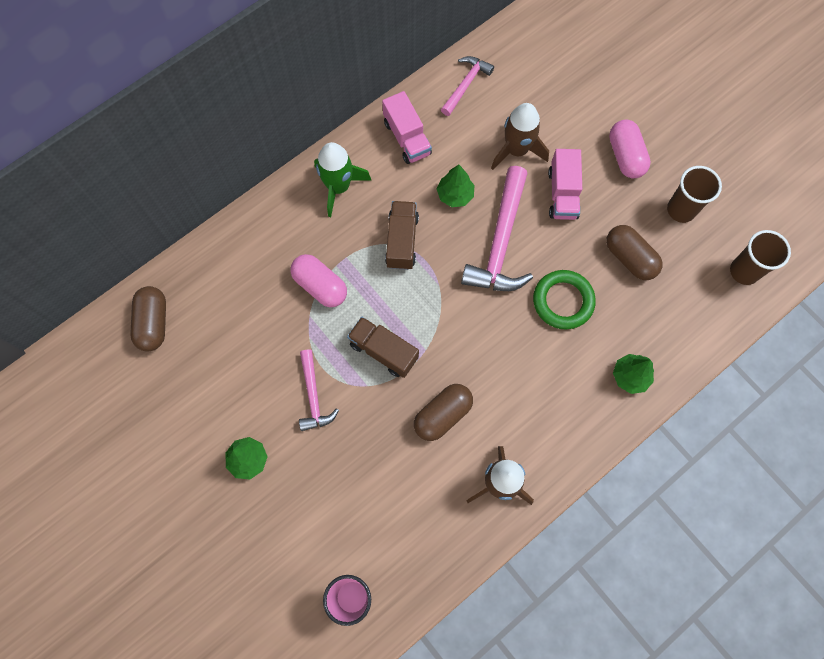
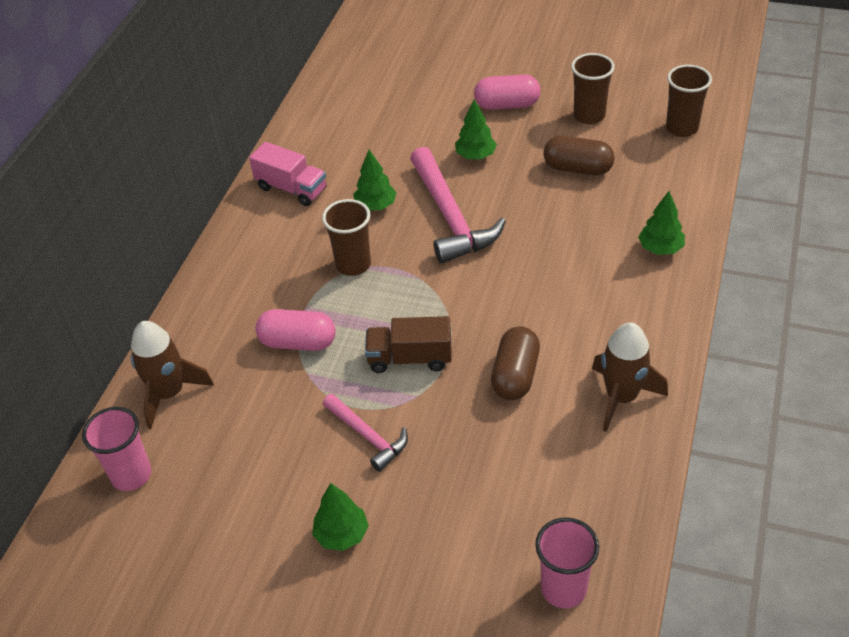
camera: 30 degrees left, 25 degrees down
brown capsule [130,286,166,351] -> pink cup [82,407,151,491]
green rocket [314,142,371,217] -> none
brown truck [385,201,419,270] -> brown cup [322,199,371,276]
pink hammer [441,56,494,116] -> none
brown rocket [491,103,549,170] -> brown rocket moved to [131,321,214,429]
green ring [533,270,596,329] -> none
pink truck [548,149,582,220] -> green tree [455,99,497,159]
pink capsule [609,120,651,178] -> pink capsule turned 45 degrees counterclockwise [474,74,541,110]

